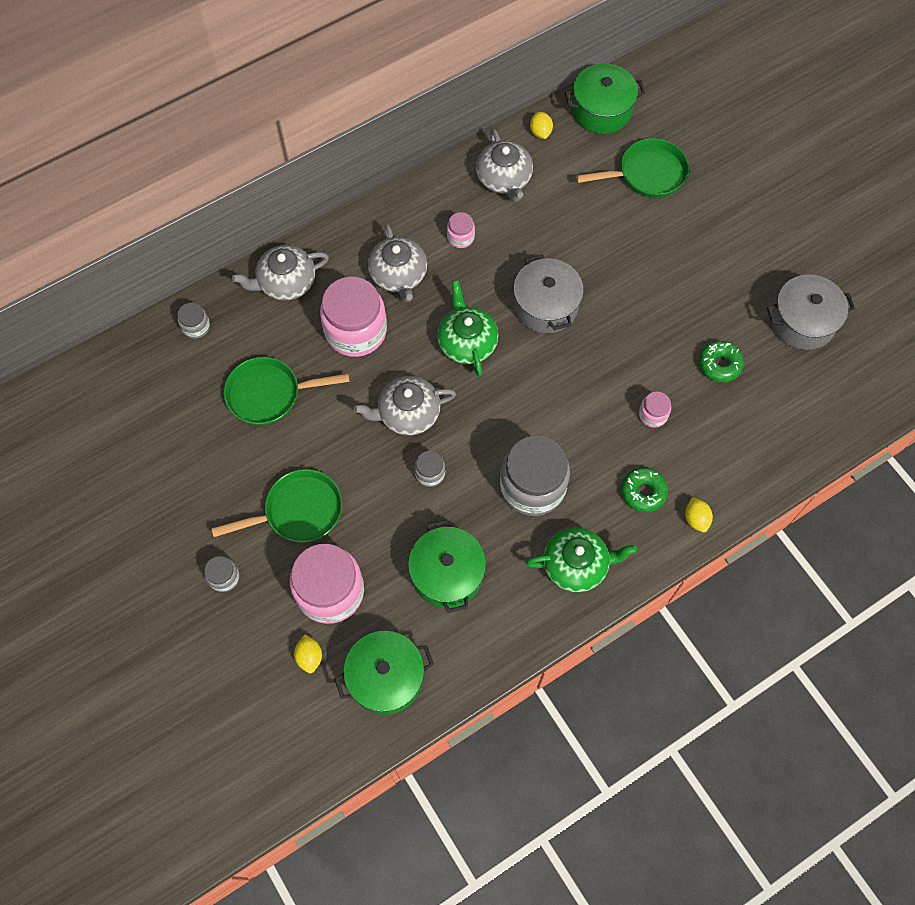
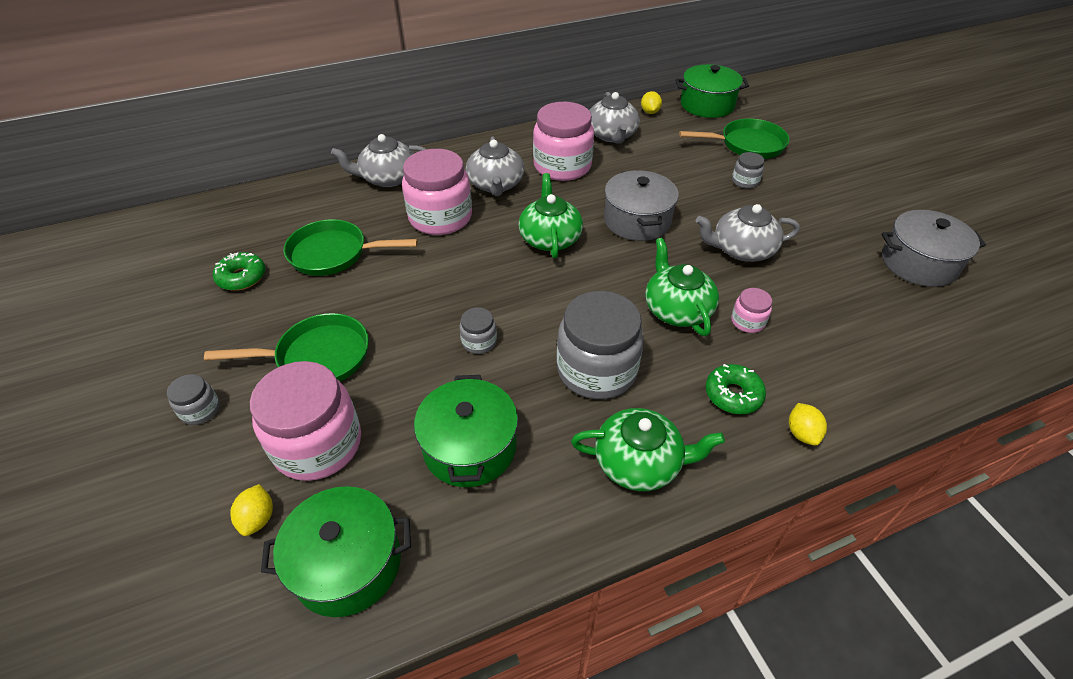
camera: 10 degrees right, 20 degrees down
grey jar [177,303,210,339] -> grey jar moved to [732,152,764,189]
grey teapot [354,376,456,436] -> grey teapot moved to [696,204,800,262]
pink jar [447,212,475,248] -> pink jar [533,102,594,181], size x2.18
green donut [699,341,744,382] -> green donut moved to [213,252,265,291]
none -> green teapot [645,238,719,336]

